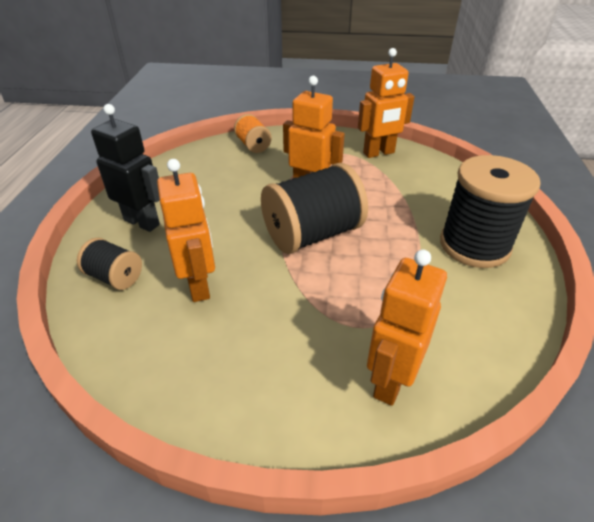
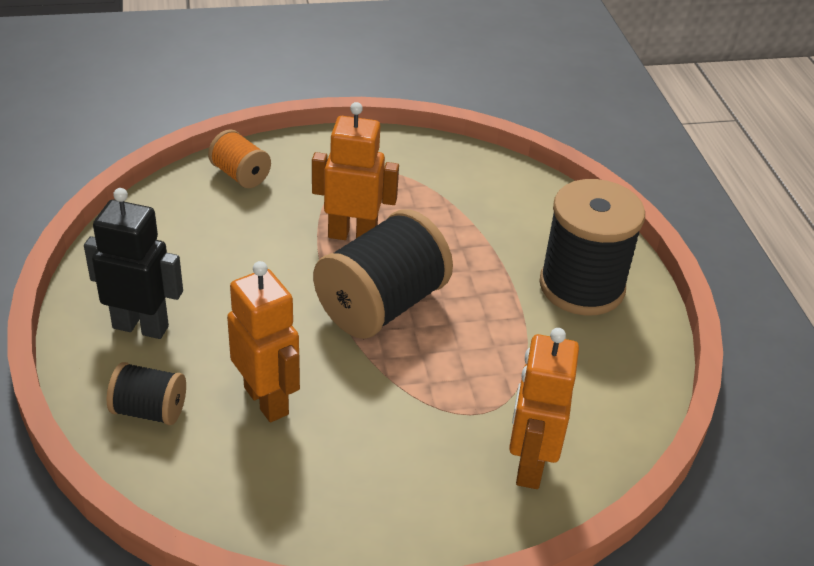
camera: 20 degrees left, 0 degrees up
orange robot [358,48,414,158] -> none

